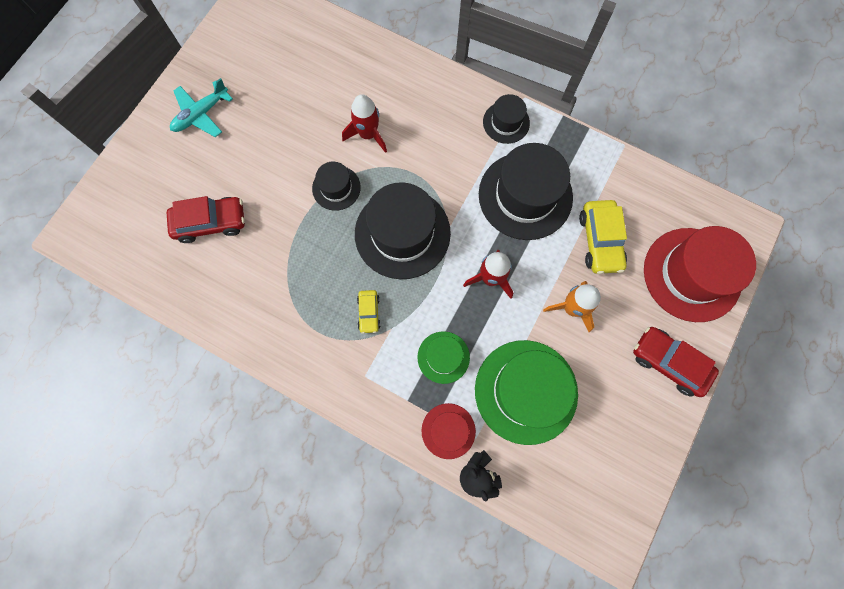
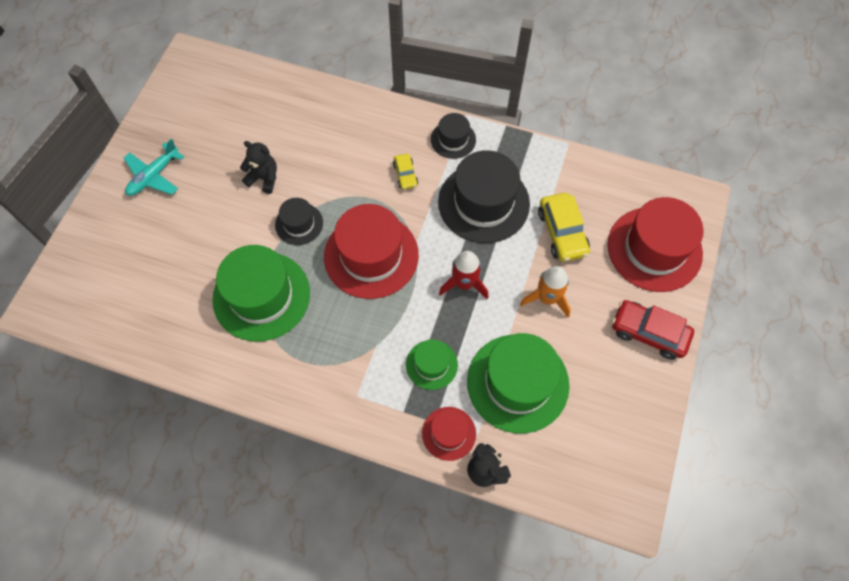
camera: 10 degrees left, 10 degrees down
red car [166,196,245,243] -> none
red rocket [342,94,387,153] -> none
black hat [355,182,451,279] -> red hat [324,204,419,299]
yellow car [357,290,381,334] -> yellow car moved to [393,154,418,190]
none -> green hat [213,245,310,342]
none -> black teddy bear [240,141,277,194]

